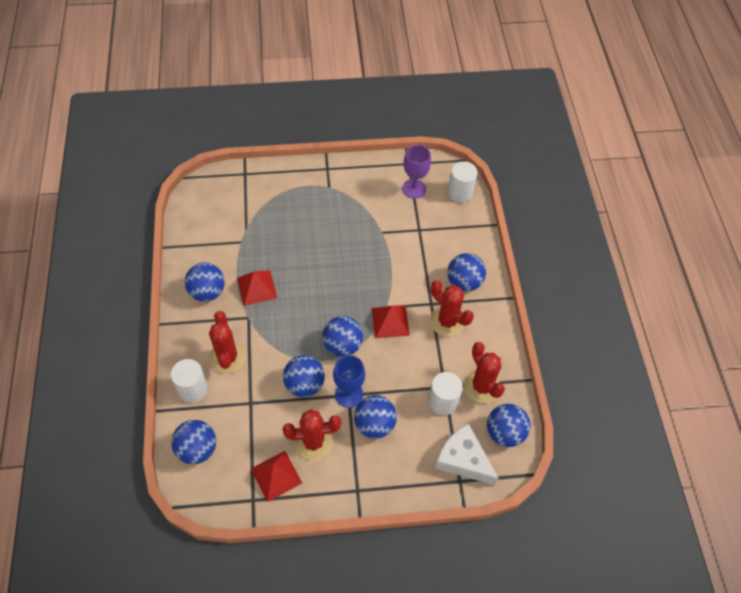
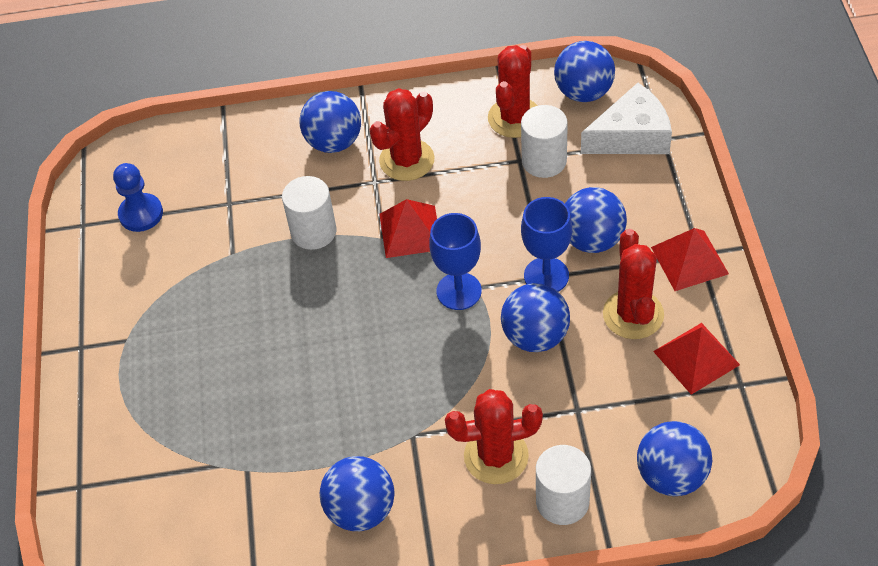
camera: 85 degrees left, 5 degrees down
red pyramid [237,270,277,306] -> red pyramid moved to [651,228,729,291]
blue ball [323,316,363,357] -> blue goblet [429,213,482,310]
purple goblet [402,145,431,199] -> blue pawn [113,163,163,232]
white cheese [435,424,499,485] -> white cheese turned 150 degrees counterclockwise [581,83,672,154]
white cylinder [448,161,478,203] -> white cylinder moved to [282,176,336,250]
red cactus [464,342,505,403] -> red cactus turned 45 degrees counterclockwise [488,45,538,138]

